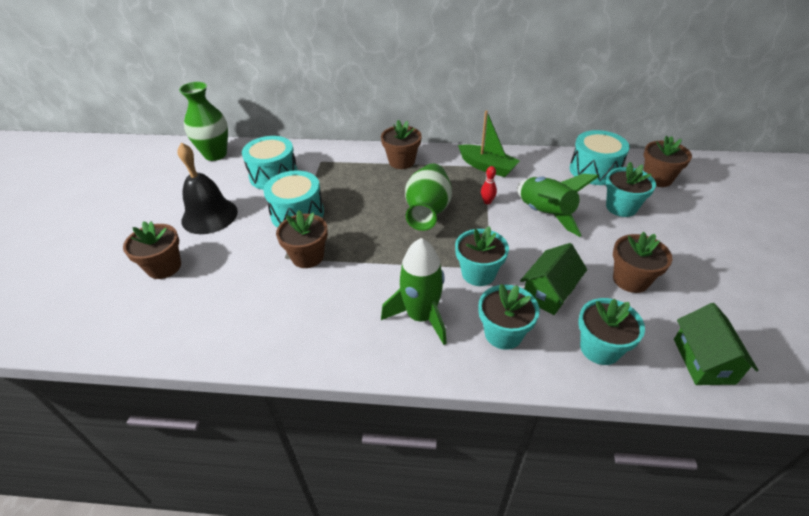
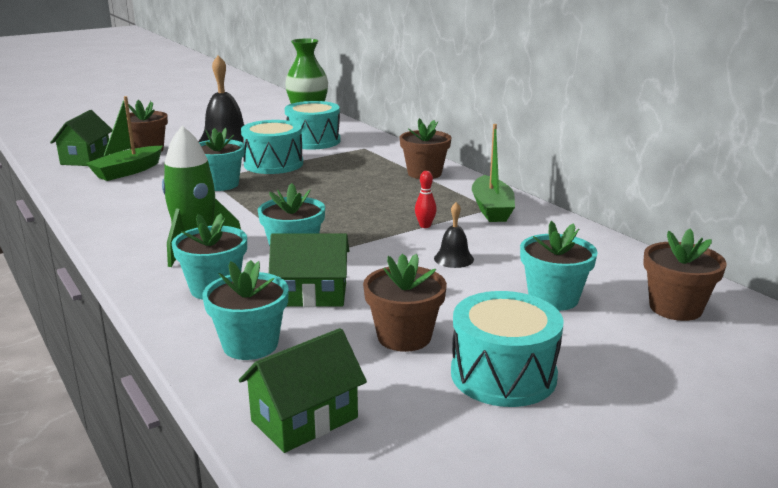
camera: 50 degrees right, 20 degrees down
brown flower pot [276,210,328,268] -> turquoise flower pot [199,128,245,191]
green vase [405,164,452,231] -> none
green rocket [517,174,599,237] -> black bell [434,202,474,268]
turquoise drum [570,130,630,185] -> turquoise drum moved to [451,291,564,407]
none -> green house [50,110,112,166]
none -> green boat [86,96,163,181]

